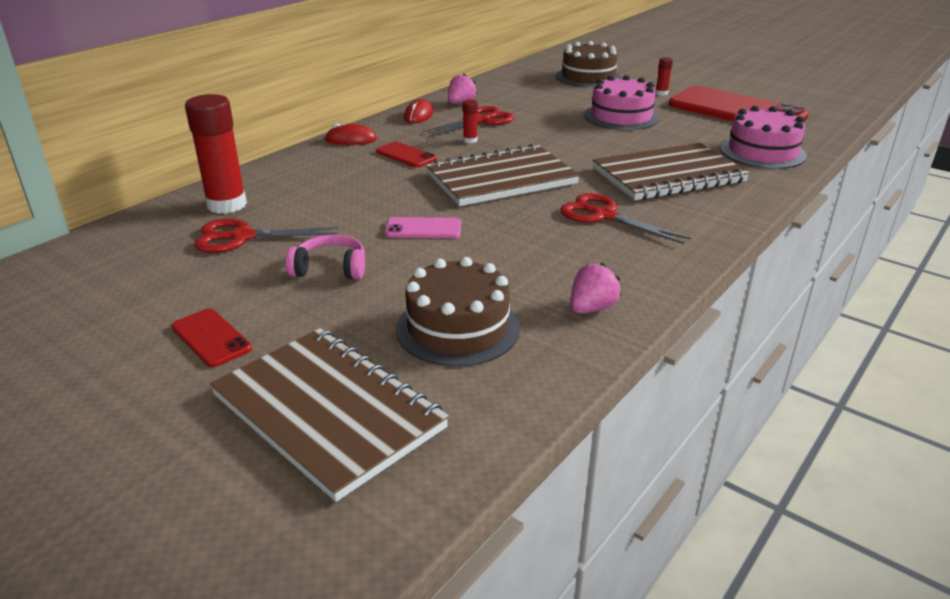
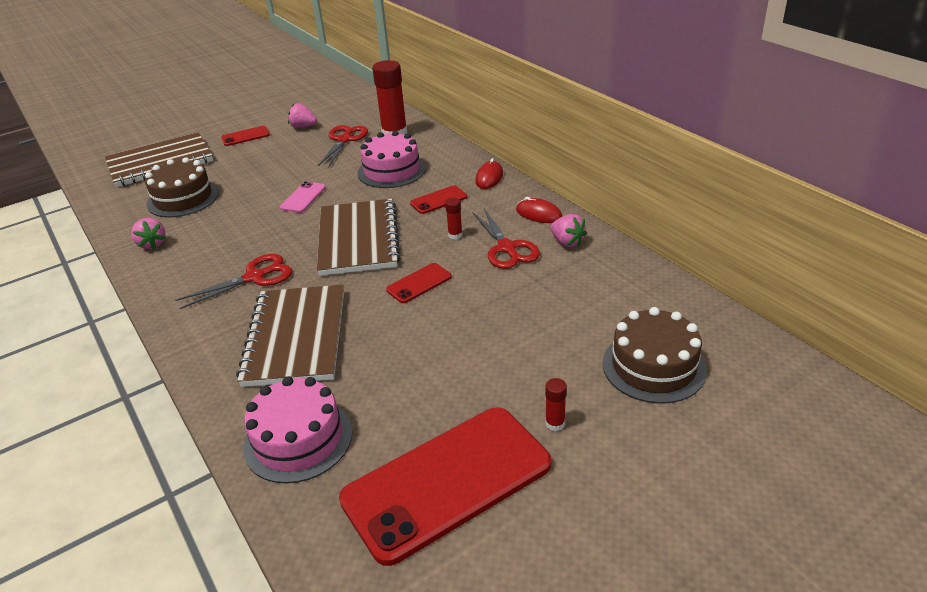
camera: 110 degrees right, 5 degrees up
pink headphones [285,235,365,280] -> none
pink cake [584,75,659,130] -> pink cake moved to [358,131,426,188]
none -> pink strawberry [288,103,317,128]
none -> red phone [386,263,452,303]

